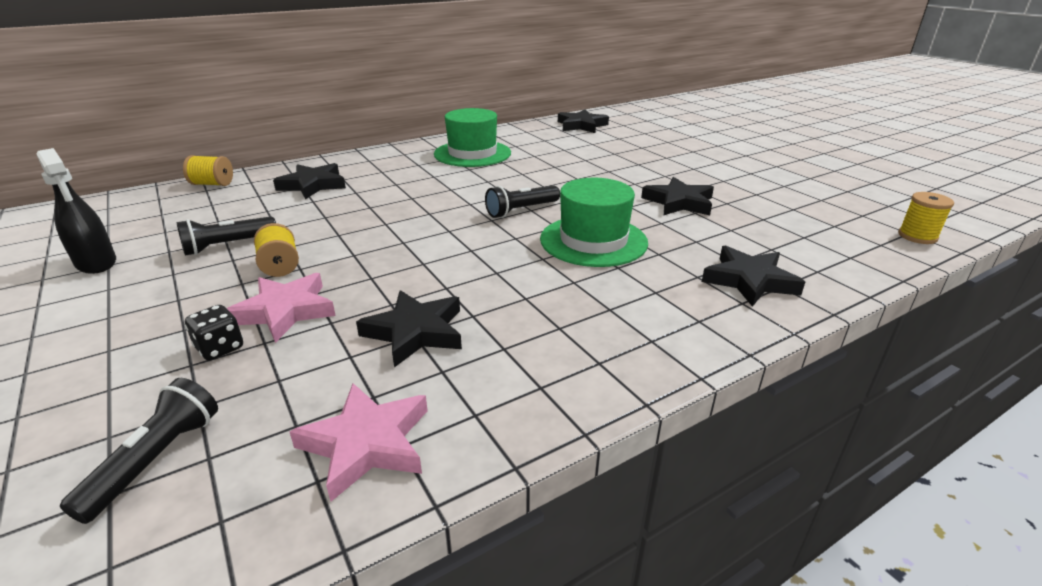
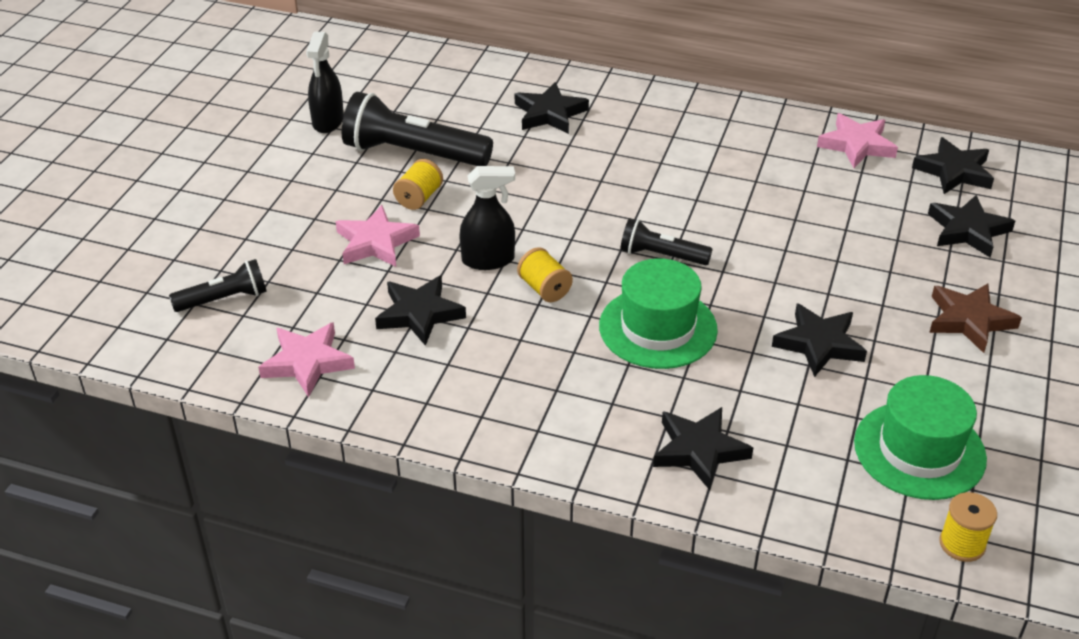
camera: 50 degrees right, 10 degrees up
black flashlight [177,216,276,255] -> black flashlight [342,92,493,166], size x1.79
yellow spool [183,155,233,186] -> yellow spool moved to [517,247,573,302]
black dice [185,305,243,360] -> none
green hat [434,108,511,167] -> green hat moved to [854,375,987,500]
none -> black spray bottle [459,166,515,270]
none -> pink star [817,113,898,168]
none -> black star [928,195,1015,257]
none -> brown star [929,283,1022,353]

